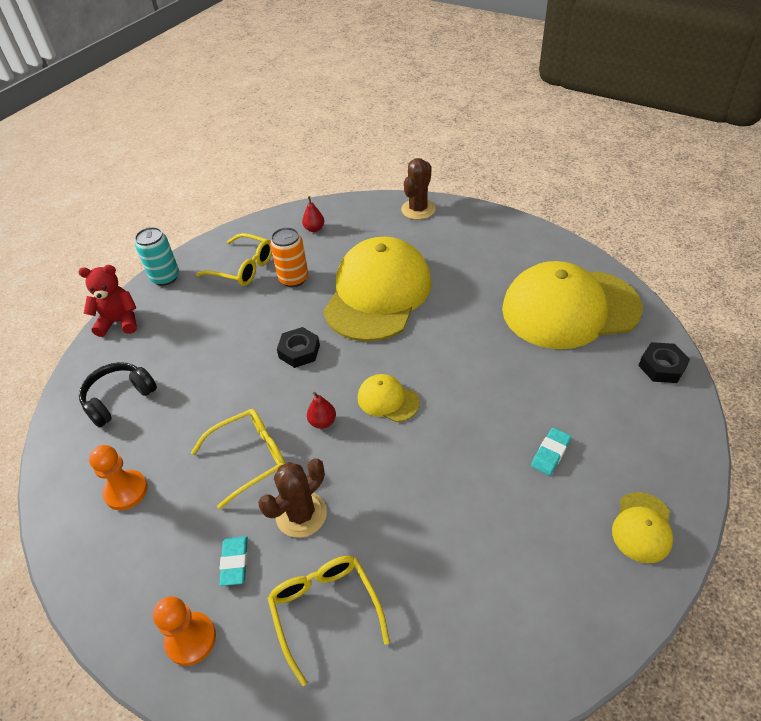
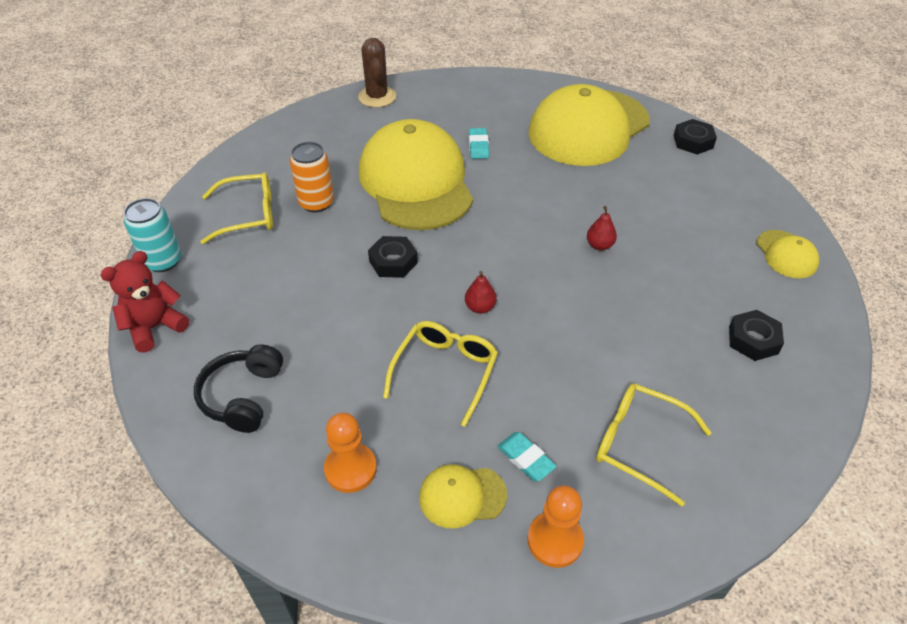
camera: 40 degrees left, 0 degrees up
brown cactus [258,458,327,538] -> none
red pear [302,196,324,232] -> red pear moved to [587,206,617,250]
yellow cap [358,374,420,422] -> yellow cap moved to [419,464,507,528]
turquoise eraser [531,428,571,476] -> turquoise eraser moved to [469,128,489,159]
none -> black nut [729,310,784,361]

